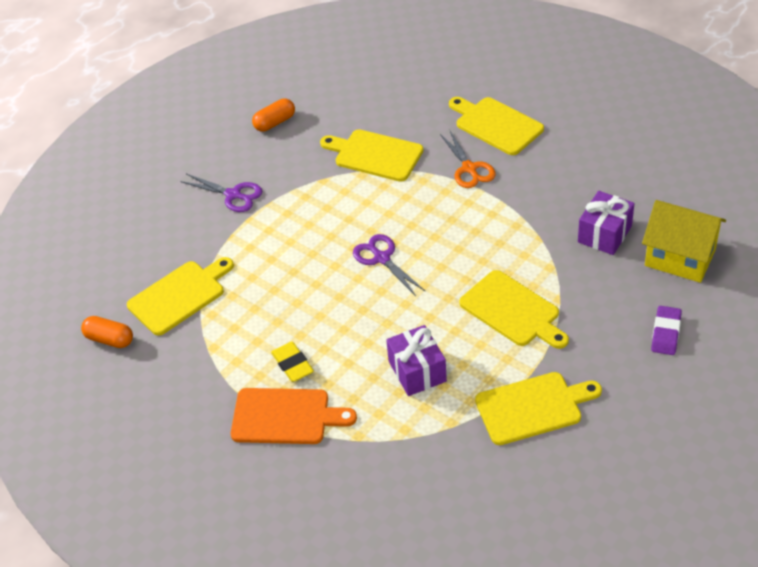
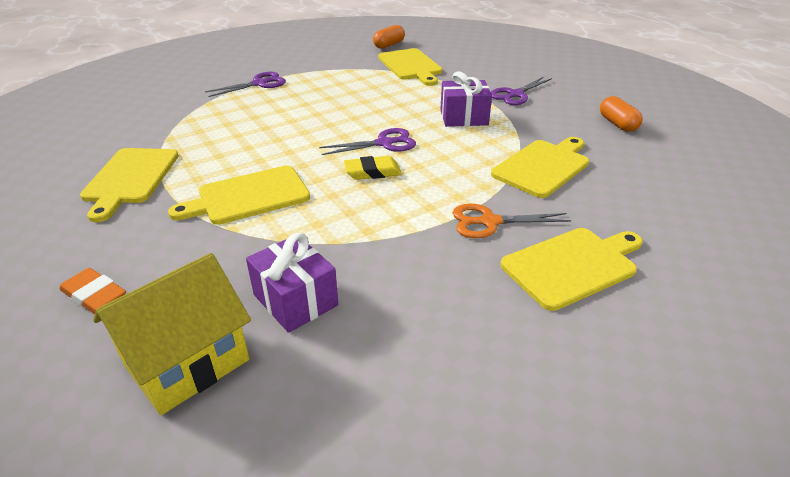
camera: 105 degrees right, 10 degrees down
orange cutting board [231,388,357,444] -> purple scissors [205,72,286,97]
yellow eraser [271,342,314,382] -> yellow eraser moved to [344,156,402,180]
purple gift [386,325,447,396] -> purple gift moved to [440,71,492,127]
purple eraser [651,306,682,355] -> orange eraser [59,268,126,314]

